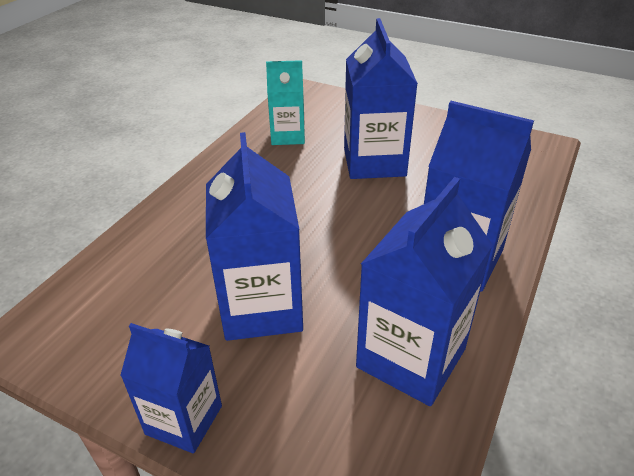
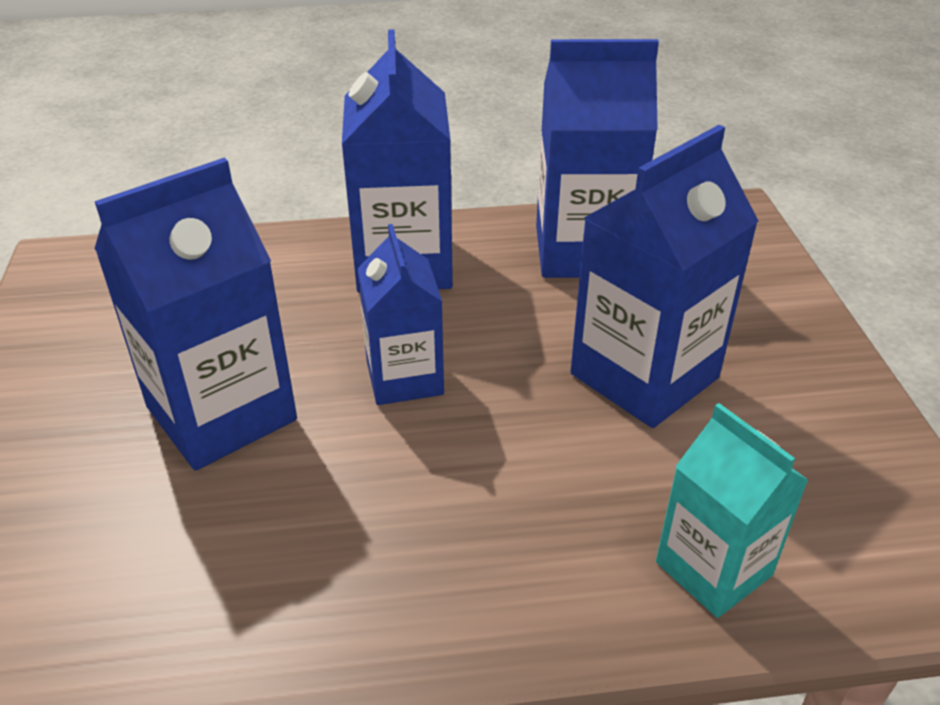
camera: 125 degrees left, 0 degrees up
blue carton [120,323,222,453] -> blue carton moved to [357,224,444,405]
turquoise carton [266,60,305,145] -> turquoise carton moved to [656,403,808,618]

